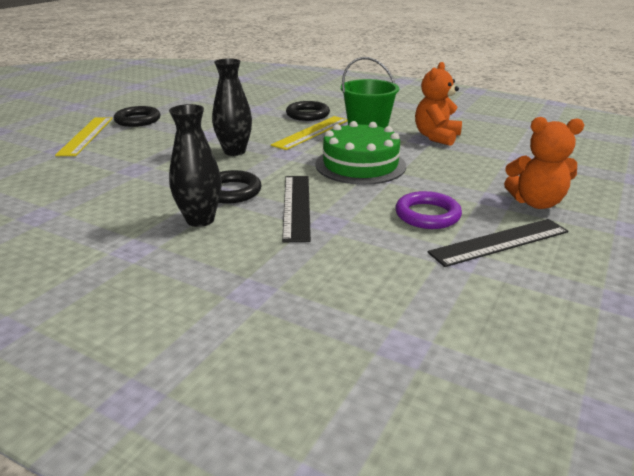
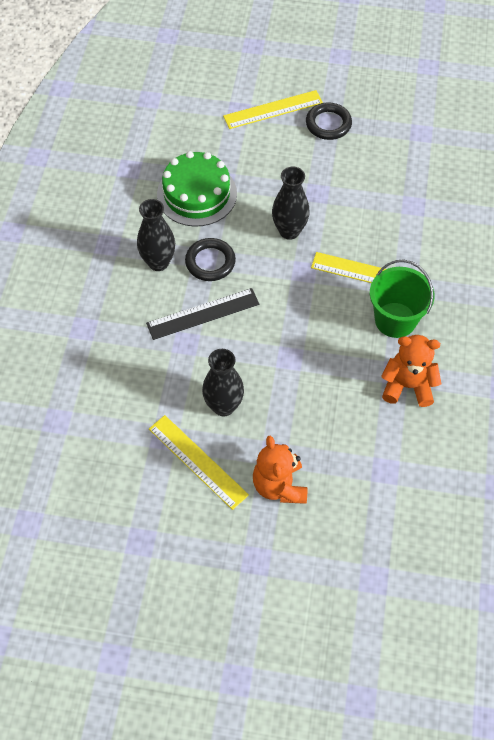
camera: 70 degrees right, 30 degrees up
black ring [286,101,330,121] -> none
green cake [315,121,406,185] -> green cake moved to [157,151,237,227]
purple ring [395,191,462,229] -> black vase [202,349,244,417]
black ruler [427,219,569,267] -> yellow ruler [149,415,249,510]

